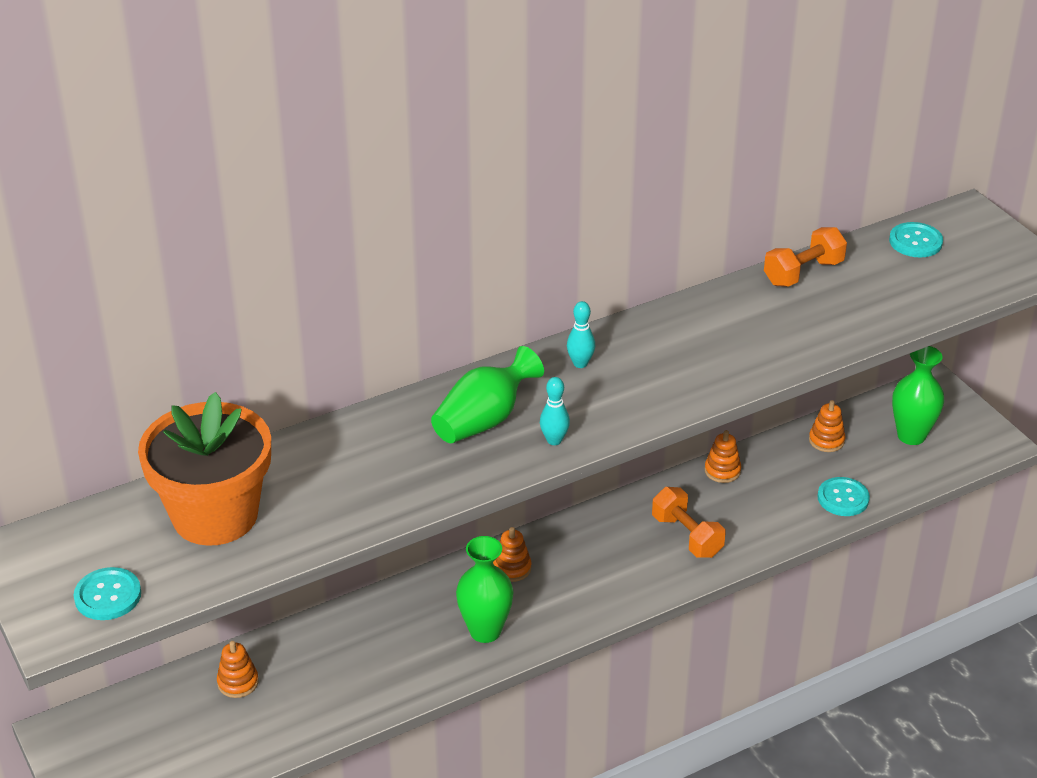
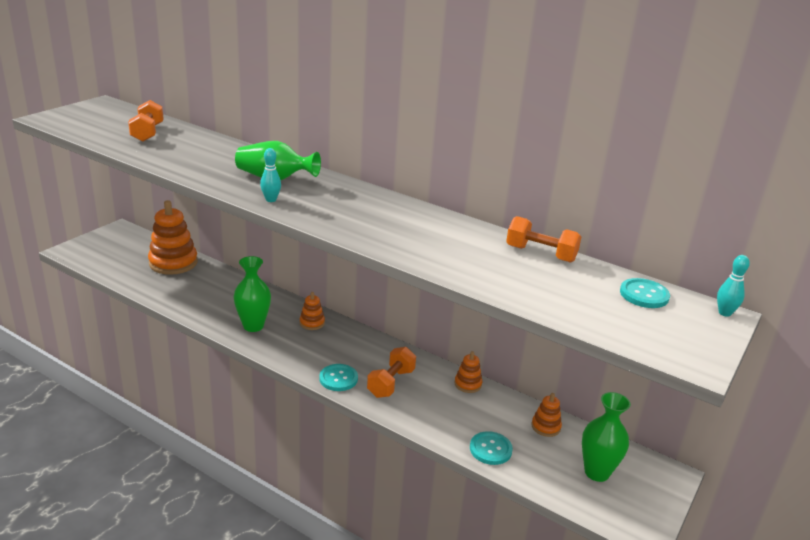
camera: 60 degrees right, 10 degrees down
turquoise button [74,567,141,620] -> turquoise button moved to [319,364,358,391]
orange flower pot [138,392,271,546] -> orange dumbbell [128,100,164,142]
orange stacking toy [217,641,259,698] -> orange stacking toy [148,200,198,275], size x2.07
turquoise bowling pin [567,301,595,368] -> turquoise bowling pin moved to [717,255,750,317]

